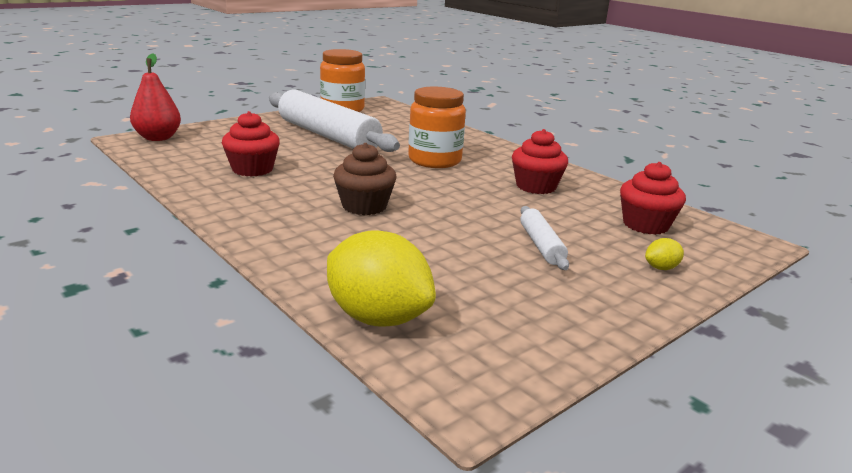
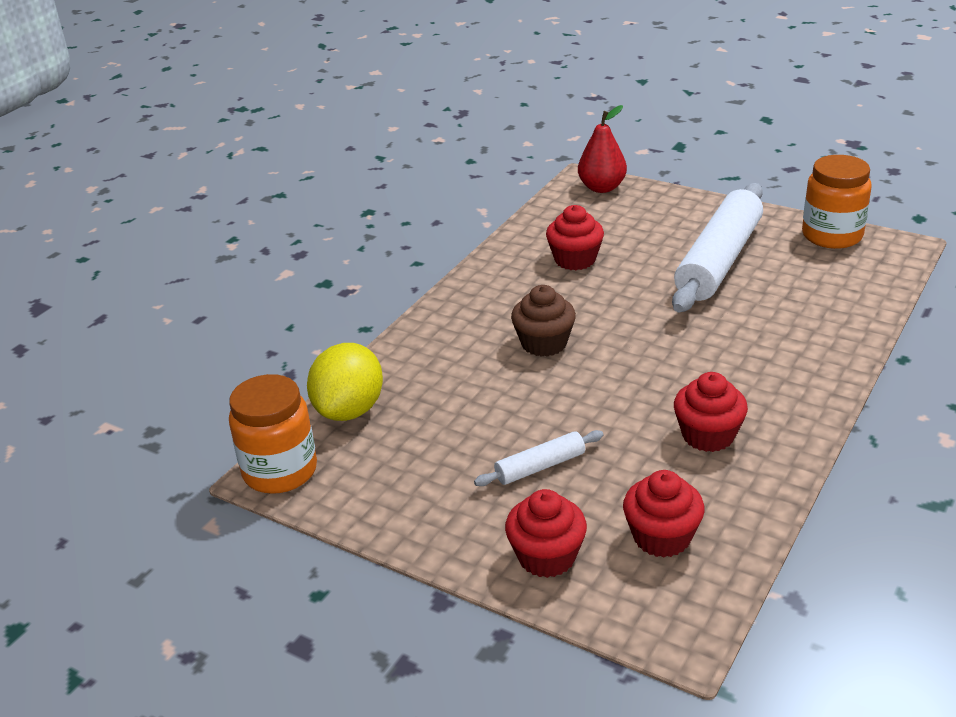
camera: 75 degrees right, 10 degrees up
orange jar [408,87,466,168] -> orange jar moved to [229,374,317,494]
yellow lemon [645,238,684,270] -> red cupcake [505,489,587,578]

